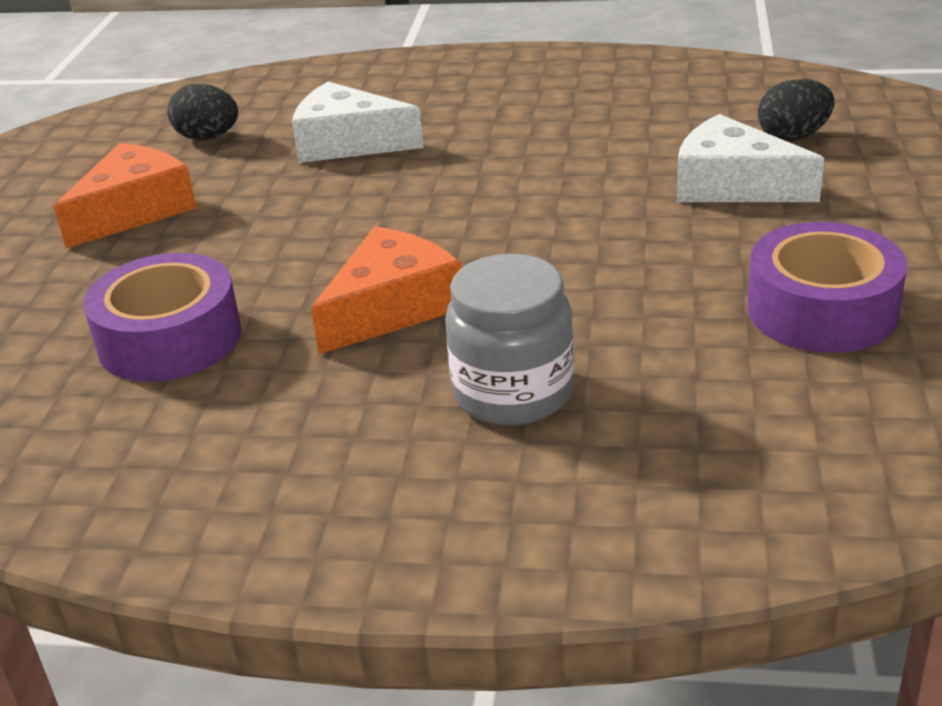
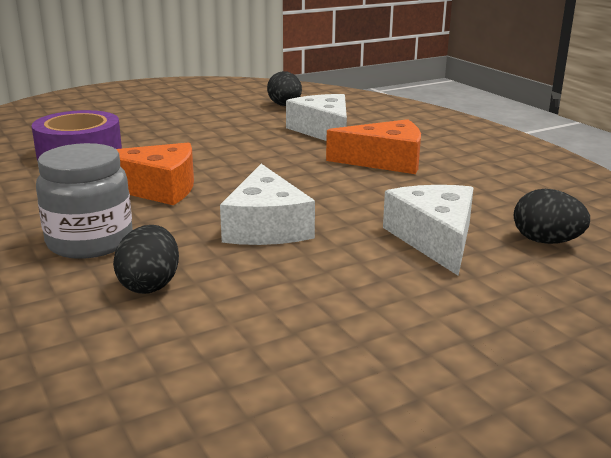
camera: 50 degrees right, 10 degrees down
orange cheese [54,143,197,249] -> orange cheese moved to [326,119,421,174]
purple tape [747,222,907,353] -> none
none -> black egg [113,225,179,294]
none -> white cheese [220,164,315,245]

